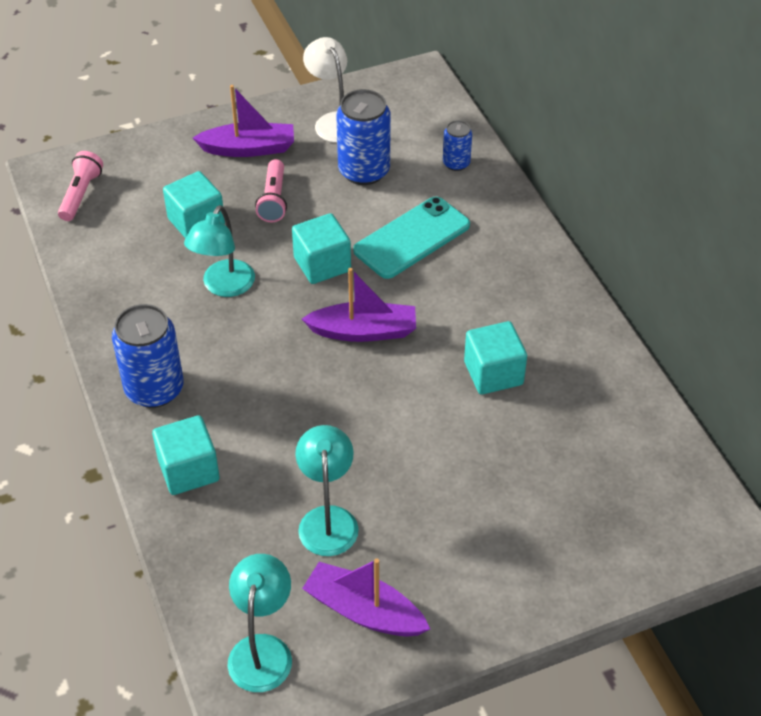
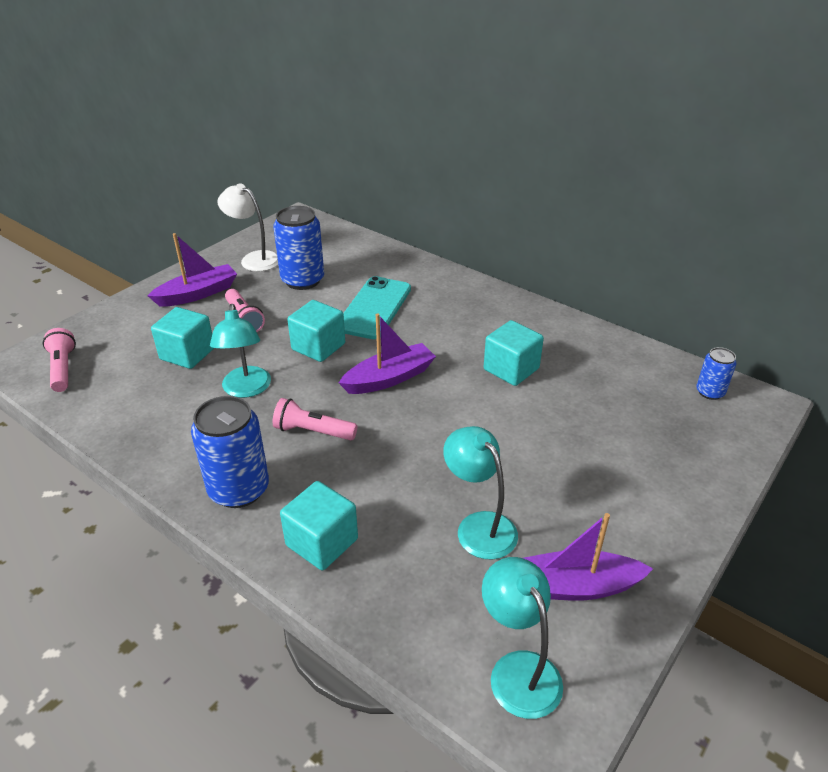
camera: 30 degrees left, 10 degrees down
blue can [443,120,472,171] -> blue can moved to [696,347,736,400]
none -> pink flashlight [273,398,357,440]

